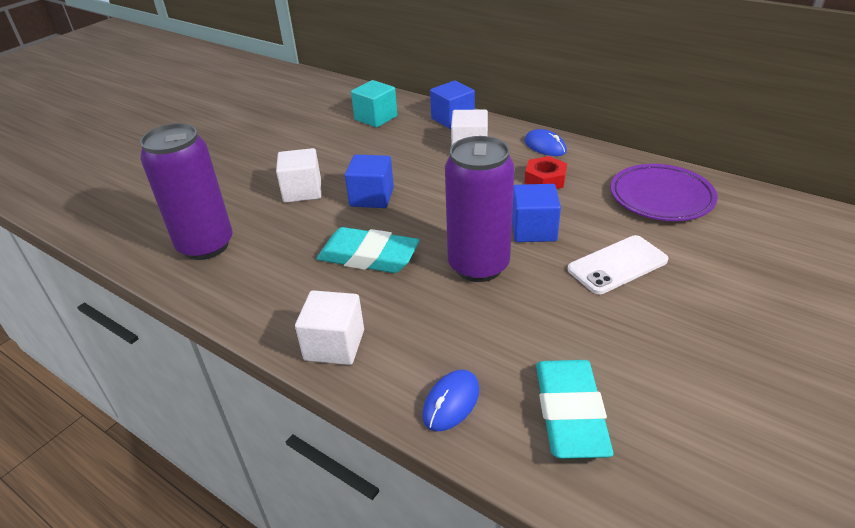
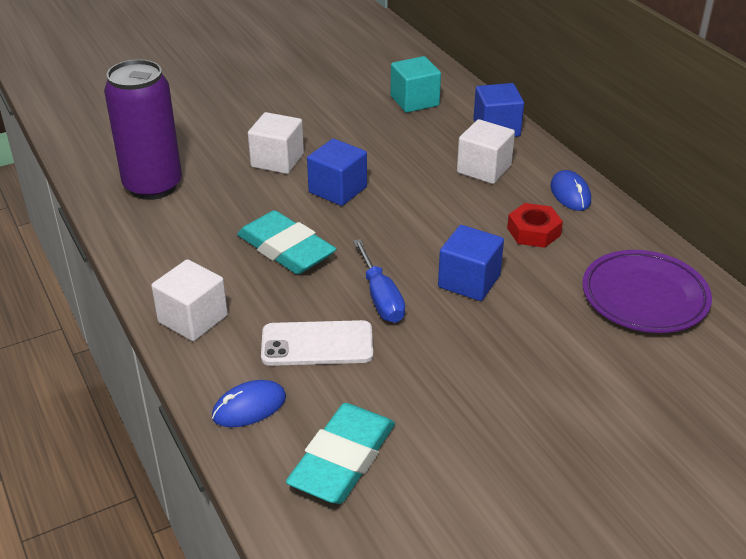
camera: 25 degrees right, 0 degrees up
purple can [445,136,515,282] -> blue screwdriver [353,239,405,323]
white phone [568,235,668,294] -> white phone moved to [261,320,373,366]

